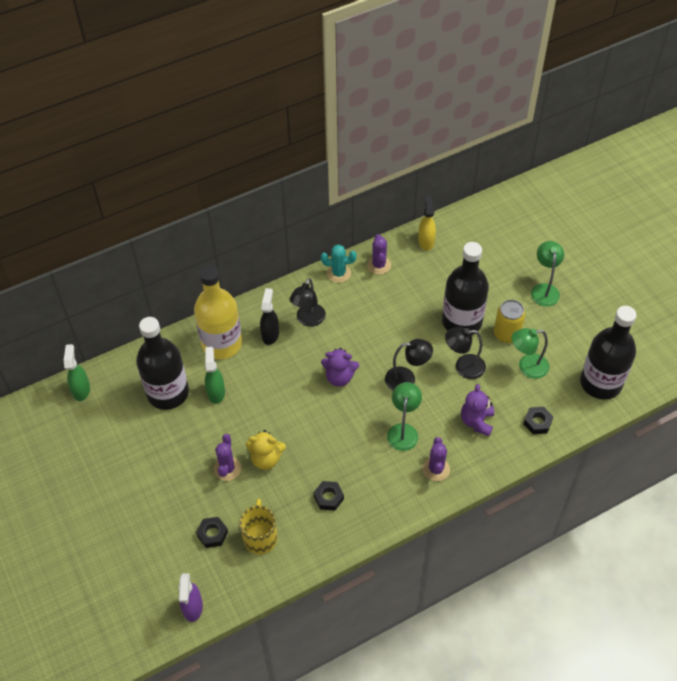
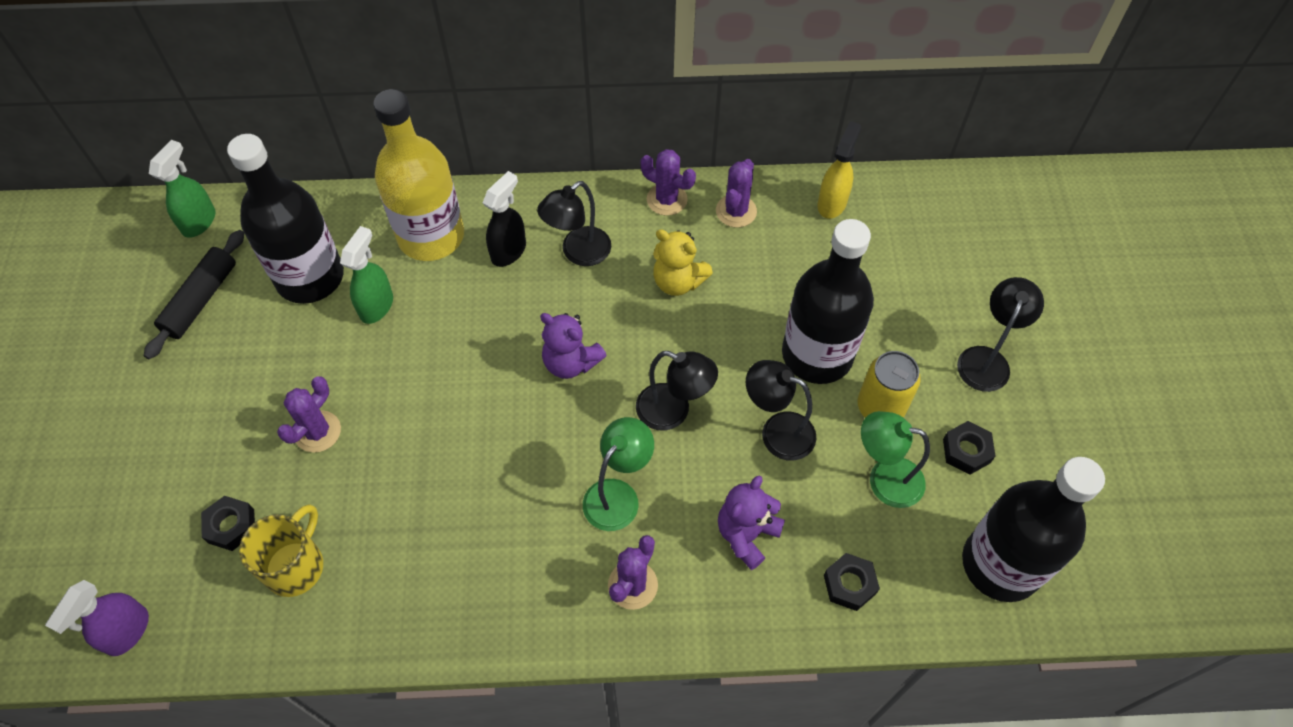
camera: 25 degrees right, 5 degrees up
yellow teddy bear [246,430,286,470] -> yellow teddy bear moved to [653,229,713,296]
black nut [314,481,344,511] -> black nut moved to [943,421,995,475]
turquoise cactus [321,245,357,283] -> purple cactus [641,149,696,216]
green lamp [531,241,564,307] -> black lamp [957,277,1044,392]
none -> black rolling pin [144,230,244,359]

